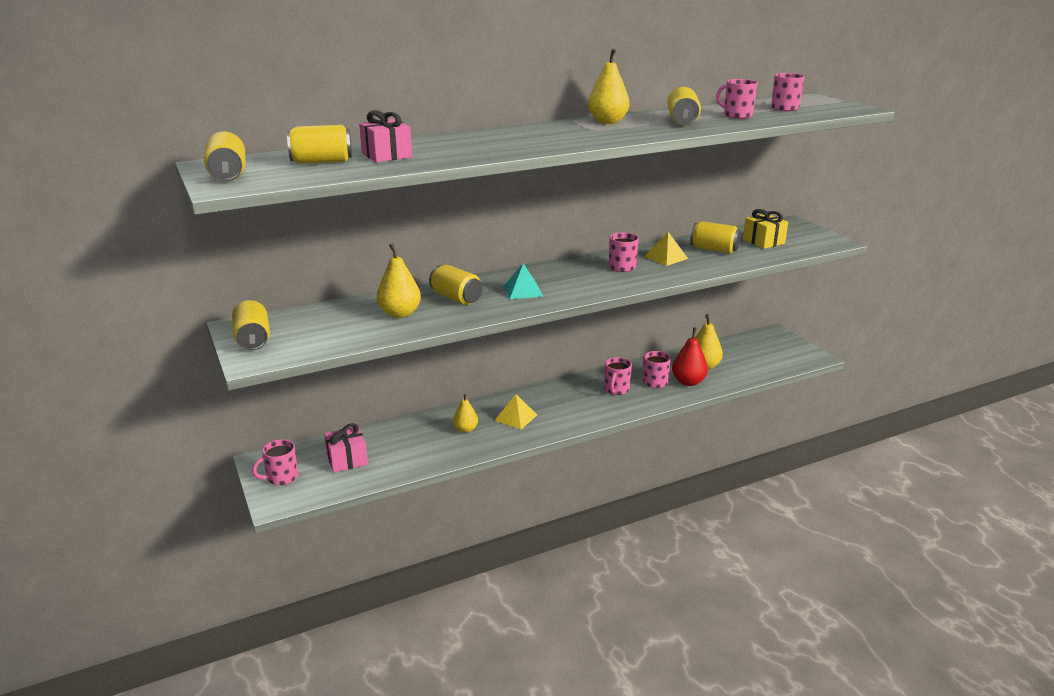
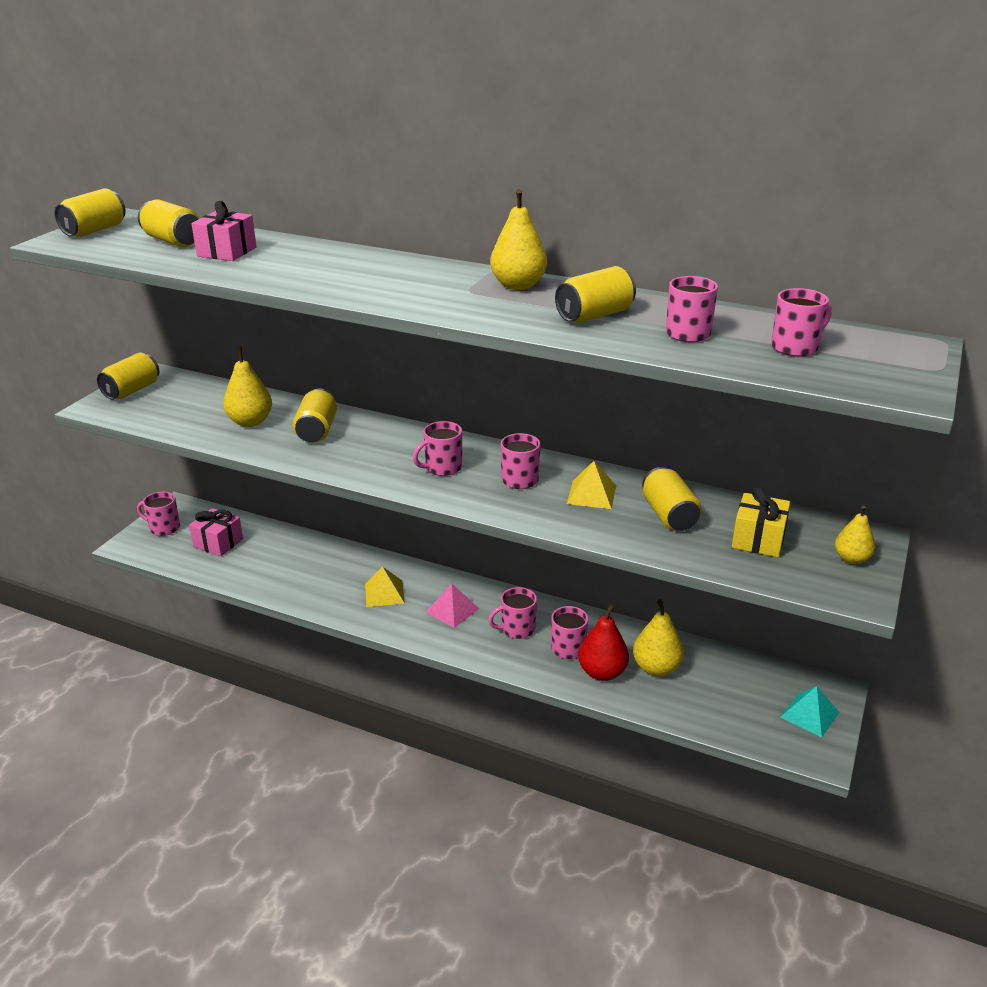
camera: 50 degrees right, 5 degrees up
yellow pear [453,394,478,433] -> yellow pear moved to [835,505,875,564]
turquoise pyramid [504,263,544,299] -> turquoise pyramid moved to [781,686,840,737]
none -> pink mug [413,421,462,476]
none -> pink pyramid [426,584,479,628]

